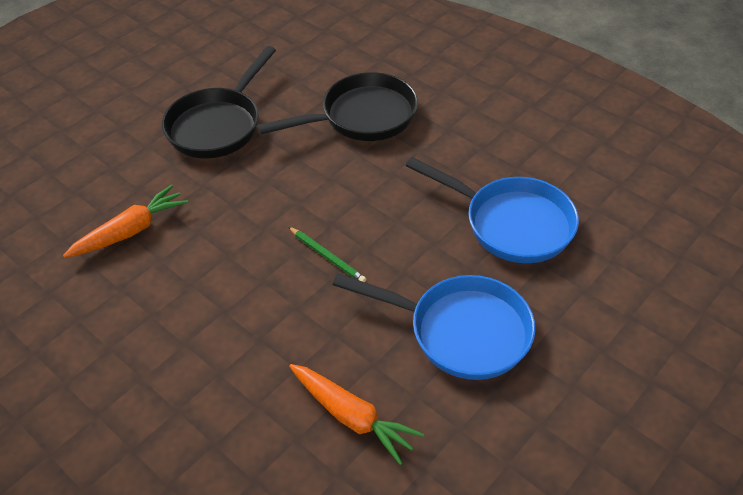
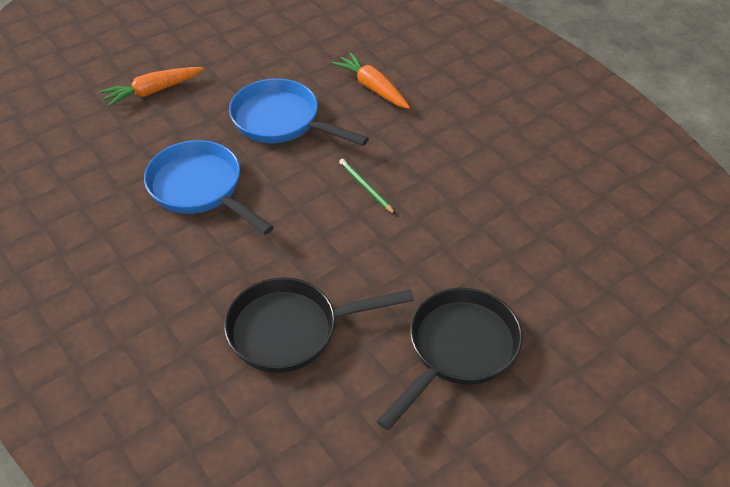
camera: 170 degrees left, 0 degrees up
orange carrot [63,185,188,258] -> orange carrot moved to [100,67,204,107]

